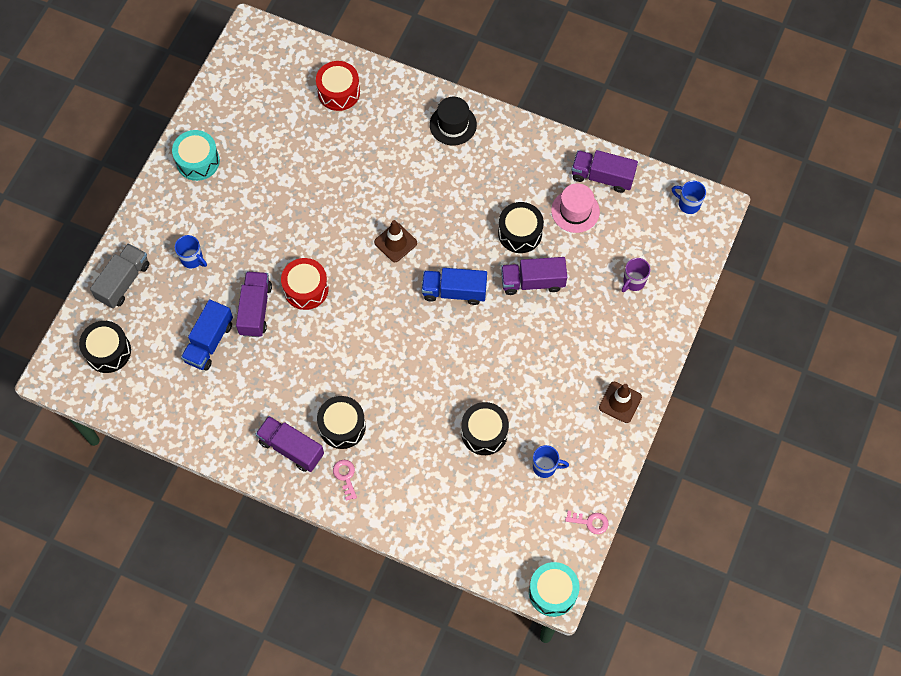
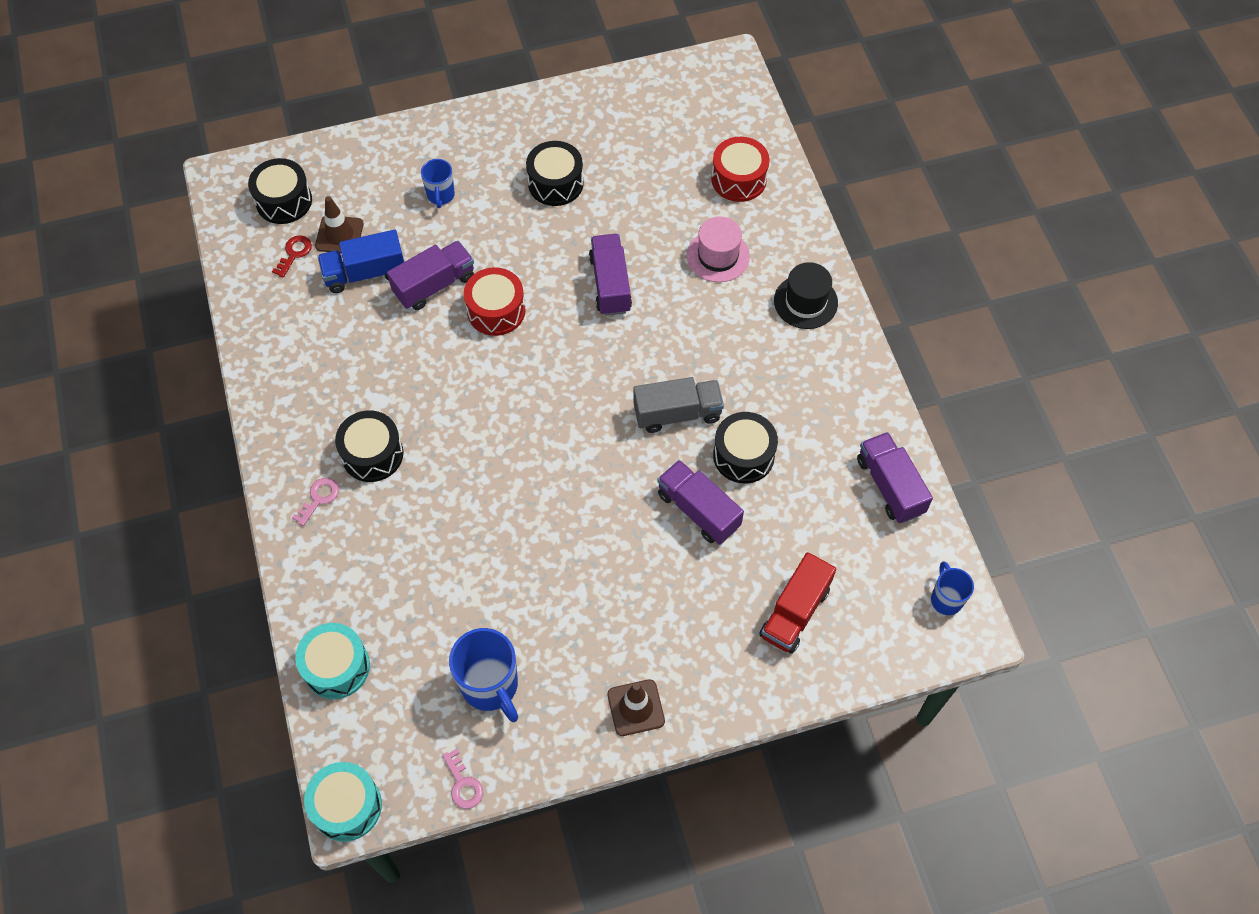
camera: 50 degrees right, 5 degrees down
grey truck [90,243,150,308] -> grey truck moved to [633,377,724,433]
turquoise drum [172,130,220,181] -> turquoise drum moved to [295,623,370,699]
purple truck [256,416,324,472] -> purple truck moved to [589,234,632,316]
brown traffic cone [374,220,417,262] -> brown traffic cone moved to [315,196,364,253]
blue truck [422,268,487,305] -> none
black drum [461,402,509,455] -> black drum moved to [526,141,584,206]
blue mug [533,445,569,478] -> blue mug [449,628,518,722], size x1.73
pink hat [551,183,600,233] -> pink hat moved to [687,217,750,282]
purple mug [621,258,651,292] -> red truck [759,552,836,654]
none -> red key [272,235,312,278]

